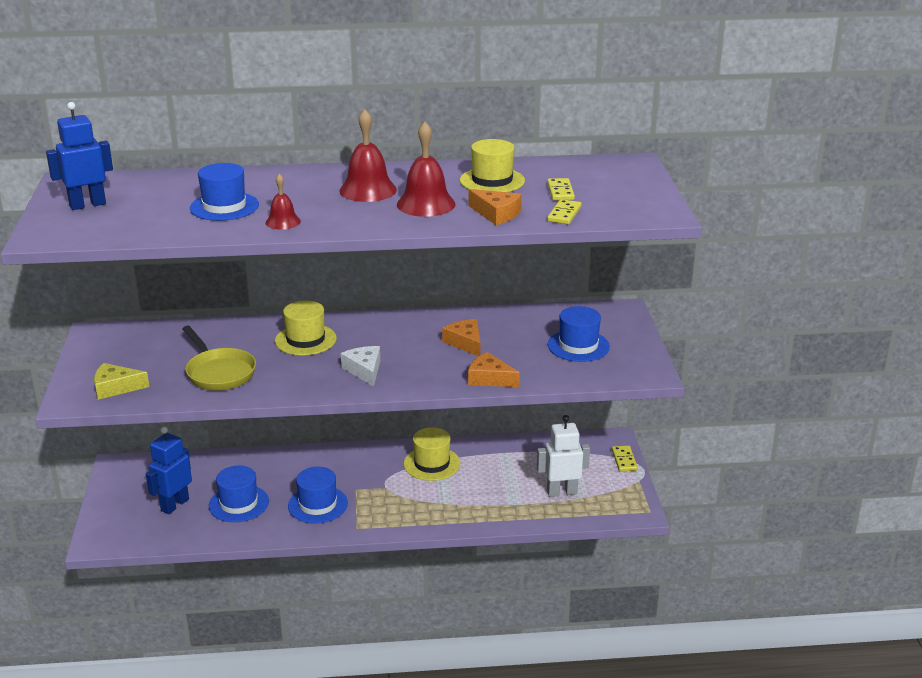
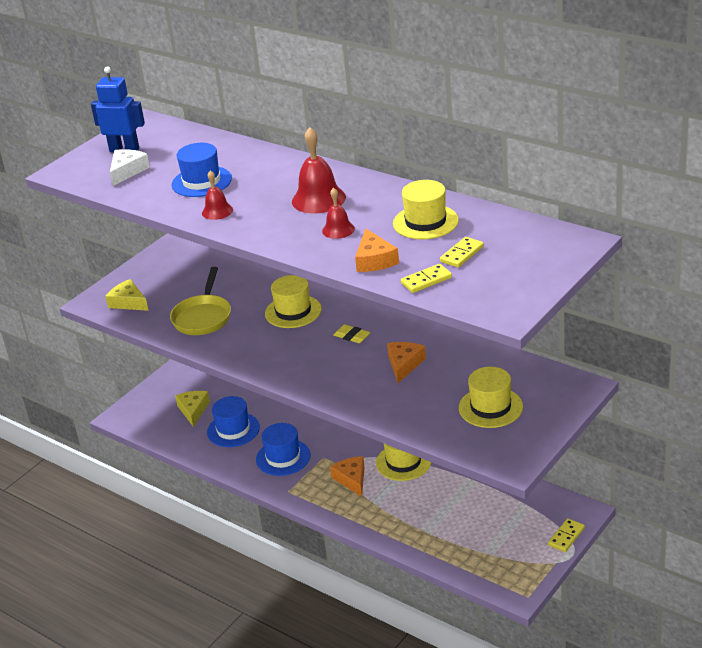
camera: 45 degrees right, 5 degrees up
blue robot [146,427,192,514] -> yellow cheese [175,391,210,427]
white cheese [341,346,380,387] -> white cheese moved to [110,149,150,186]
red bell [397,122,456,217] -> red bell [322,188,355,239], size x0.58
orange cheese [468,352,520,387] -> orange cheese moved to [330,456,365,497]
white robot [537,415,590,497] -> none
blue hat [548,306,610,362] -> yellow hat [459,367,523,428]
none -> yellow eraser [334,324,371,343]

